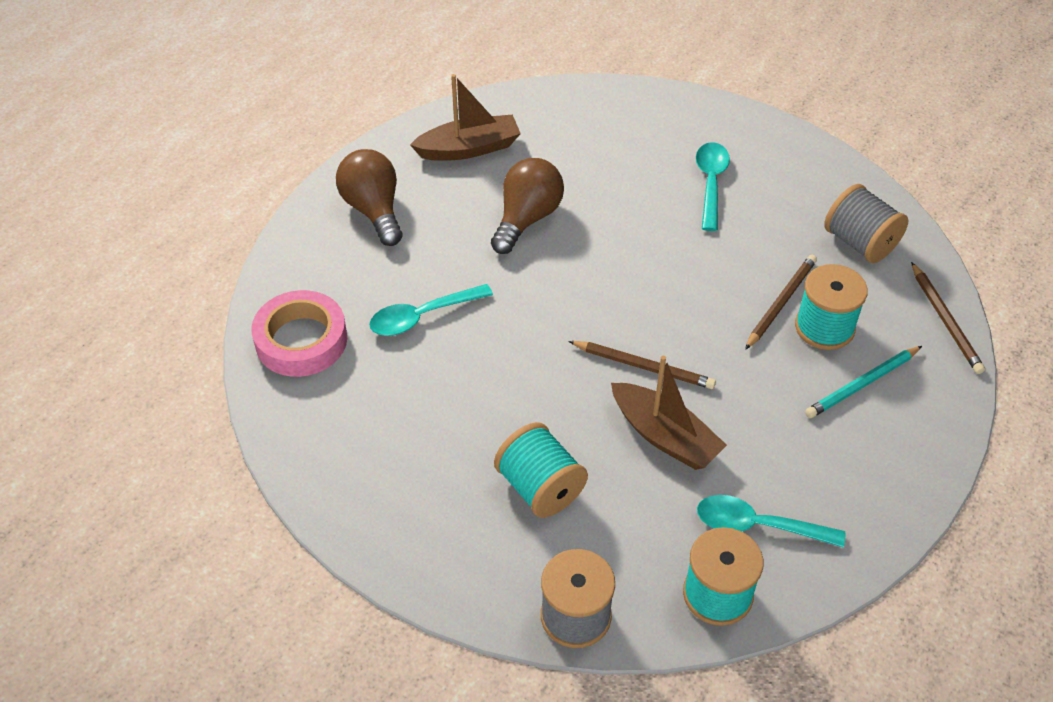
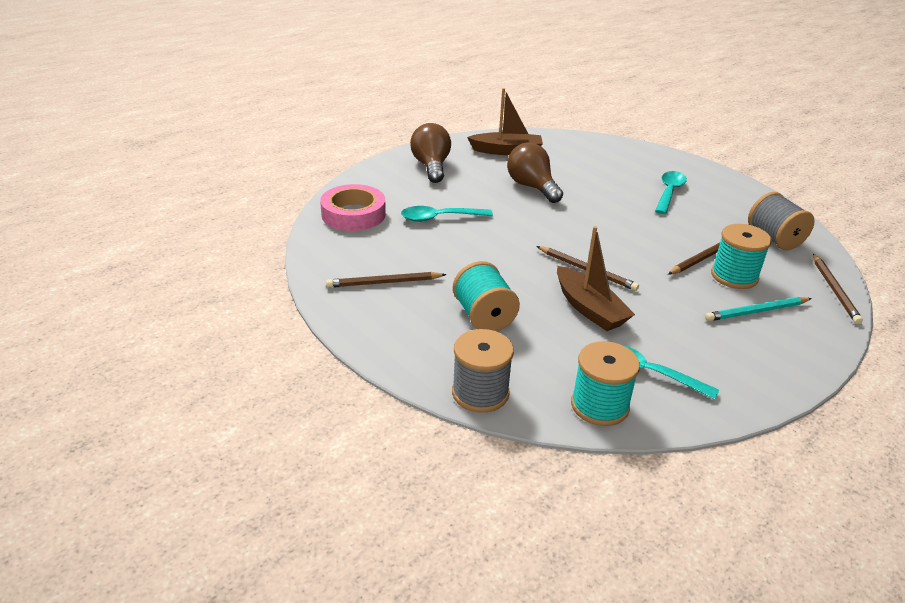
camera: 15 degrees right, 15 degrees down
brown light bulb [491,158,564,254] -> brown light bulb turned 75 degrees counterclockwise [507,142,563,203]
none -> brown pencil [326,272,447,288]

